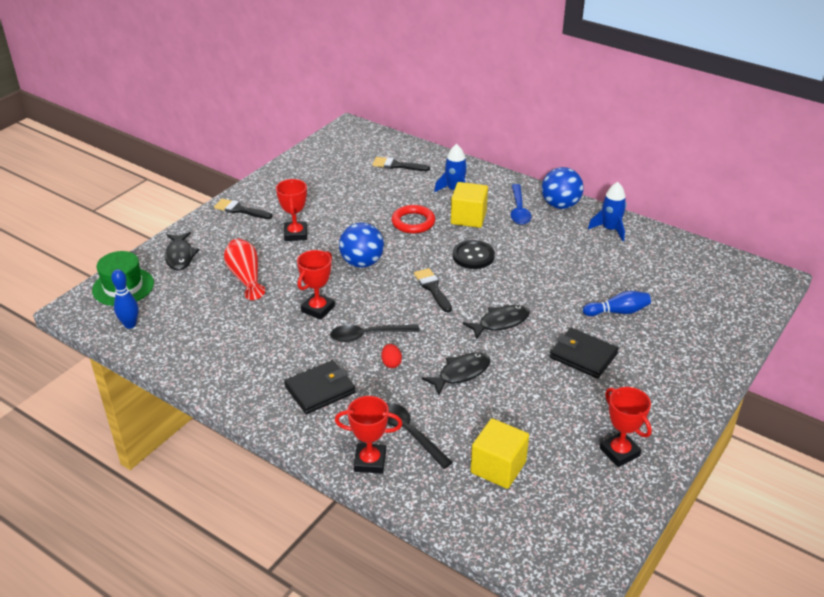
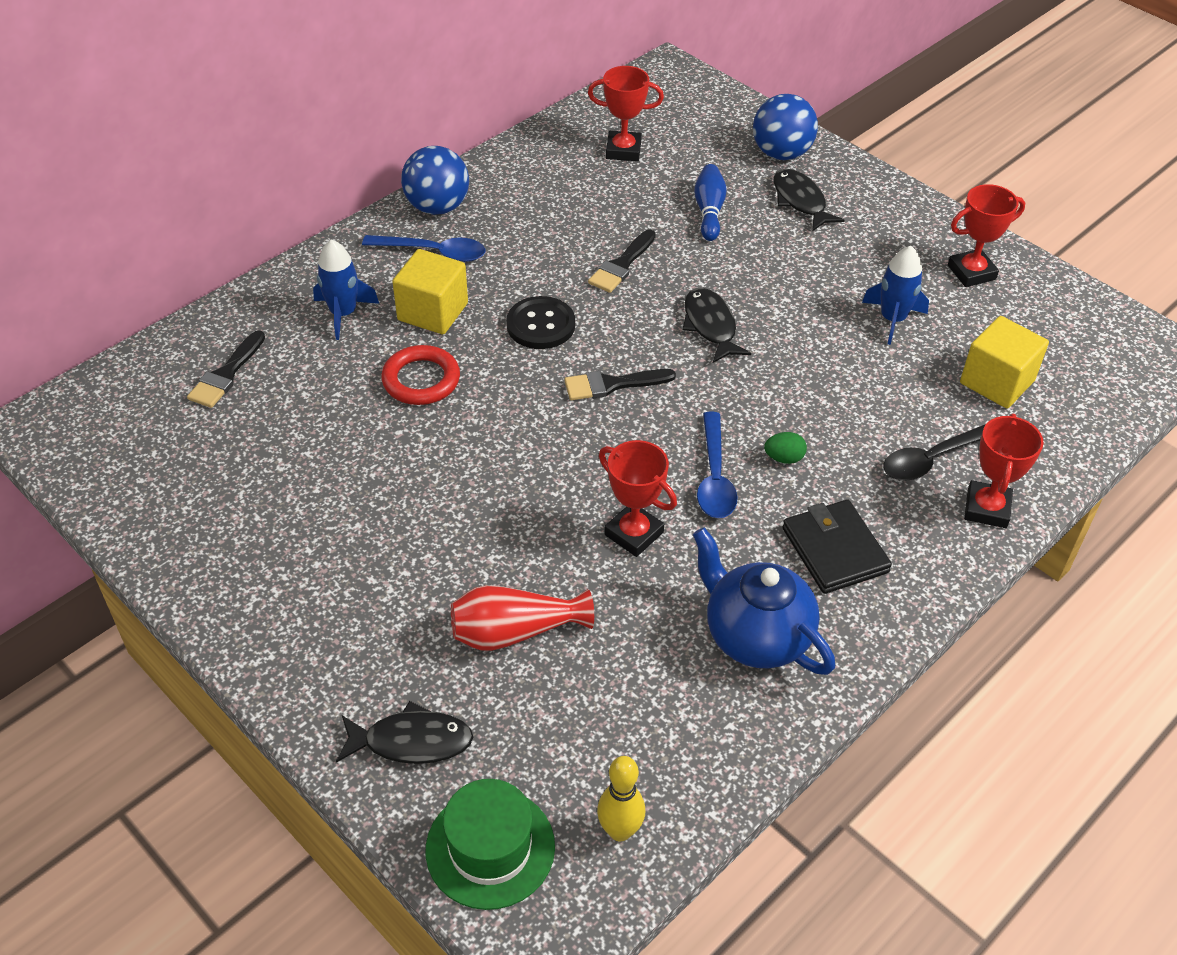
camera: 80 degrees left, 10 degrees up
blue bowling pin [111,269,139,329] -> yellow bowling pin [597,756,645,842]
black brush [214,199,272,219] -> black brush moved to [588,229,656,293]
red trophy [276,179,307,241] -> red trophy moved to [588,66,664,161]
black spoon [330,325,420,342] -> blue spoon [697,412,738,518]
blue ball [339,222,384,268] -> blue ball moved to [753,94,818,160]
red egg [381,344,402,368] -> green egg [764,432,807,464]
black fish [422,352,491,395] -> black fish moved to [774,169,845,231]
black wallet [549,328,619,379] -> none
blue rocket [588,182,627,241] -> blue rocket moved to [862,246,929,345]
none -> blue teapot [693,527,835,675]

